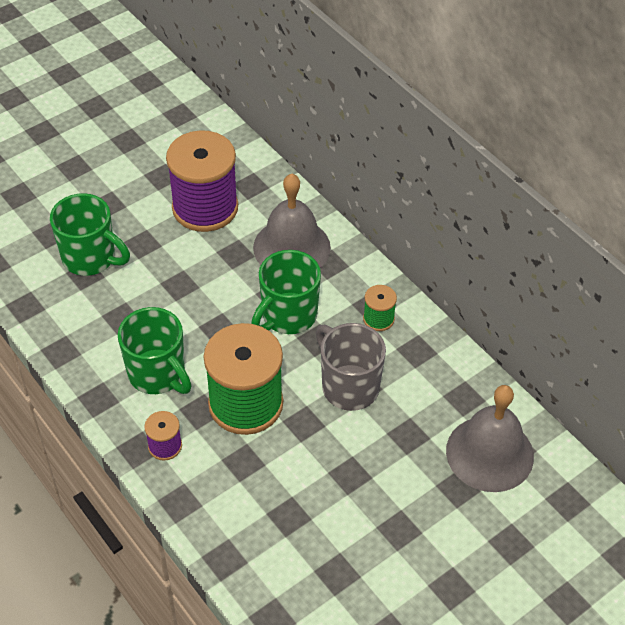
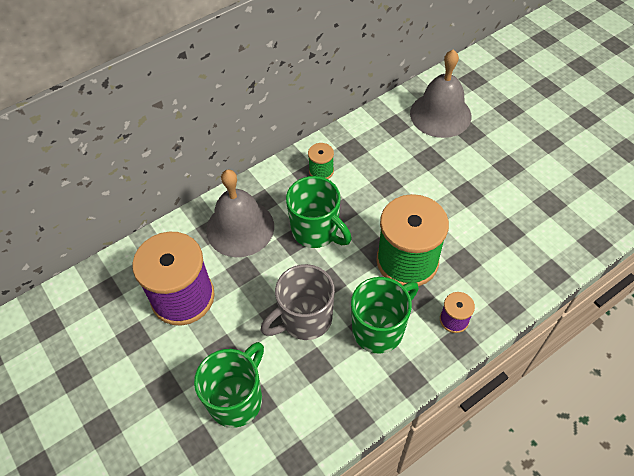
camera: 85 degrees left, 5 degrees up
grey mug [316,323,386,411] -> grey mug moved to [260,264,335,340]

